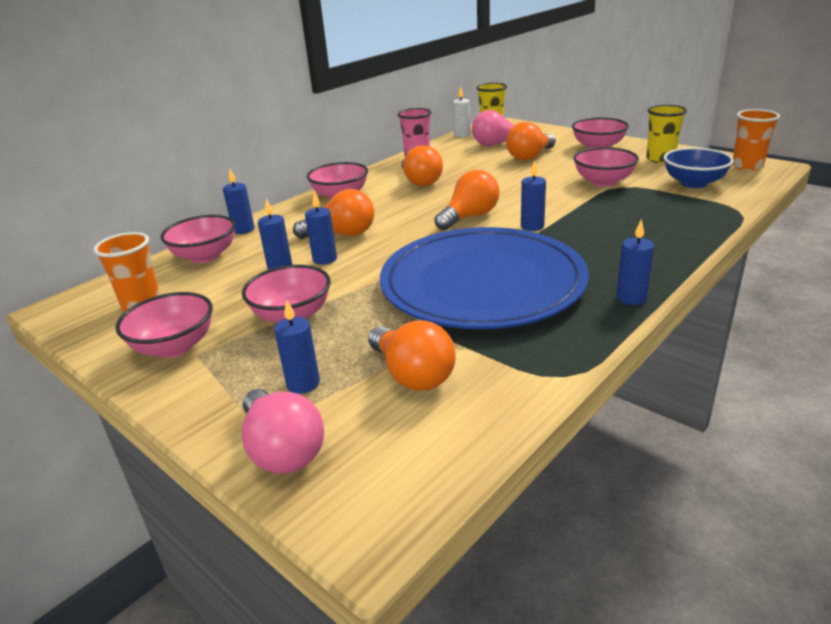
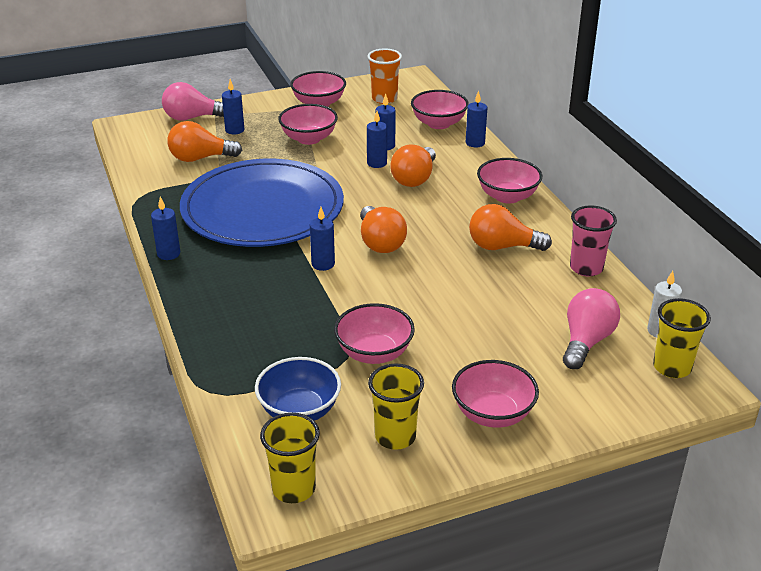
camera: 115 degrees right, 5 degrees up
orange light bulb [506,122,556,160] -> none
orange cup [732,109,780,171] -> yellow cup [260,413,320,503]

